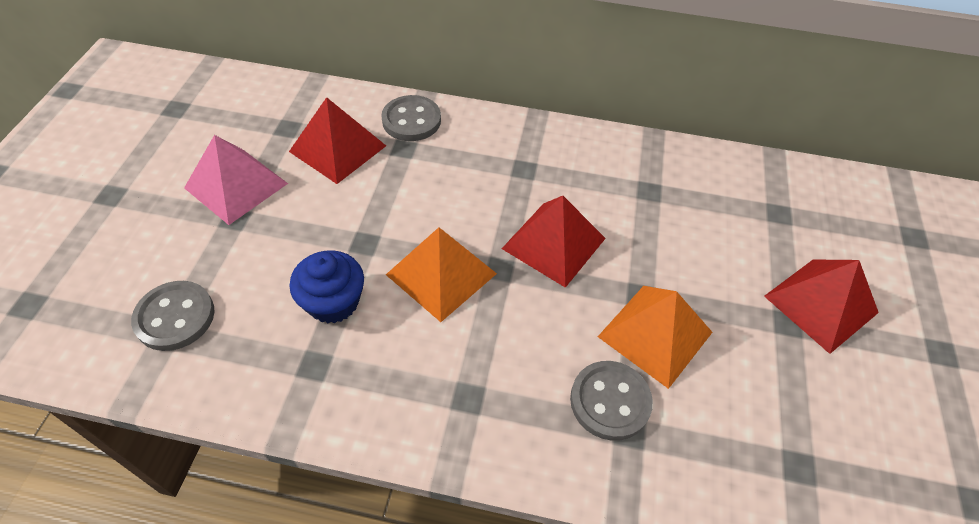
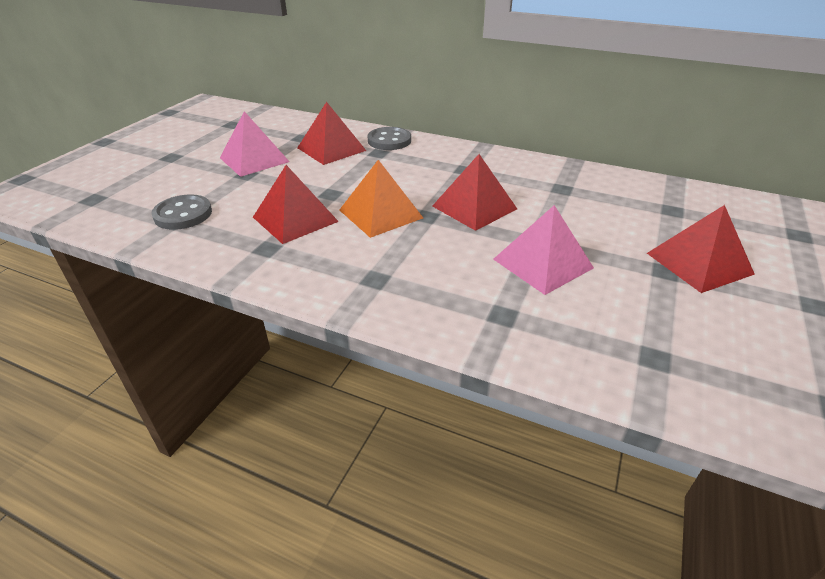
camera: 15 degrees right, 15 degrees down
blue cupcake [289,250,364,323] -> red pyramid [253,165,339,244]
grey button [570,361,653,441] -> none
orange pyramid [598,286,713,389] -> pink pyramid [493,205,594,295]

